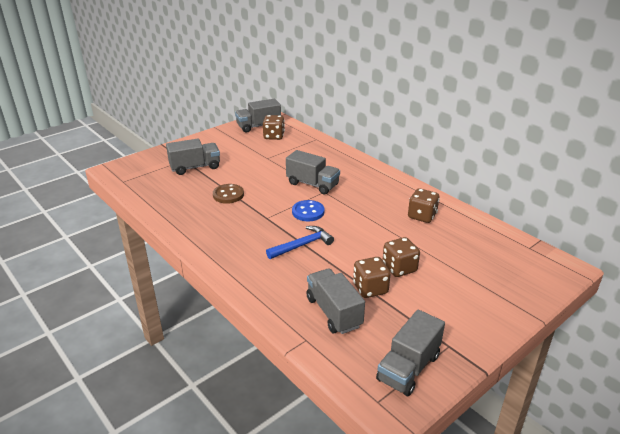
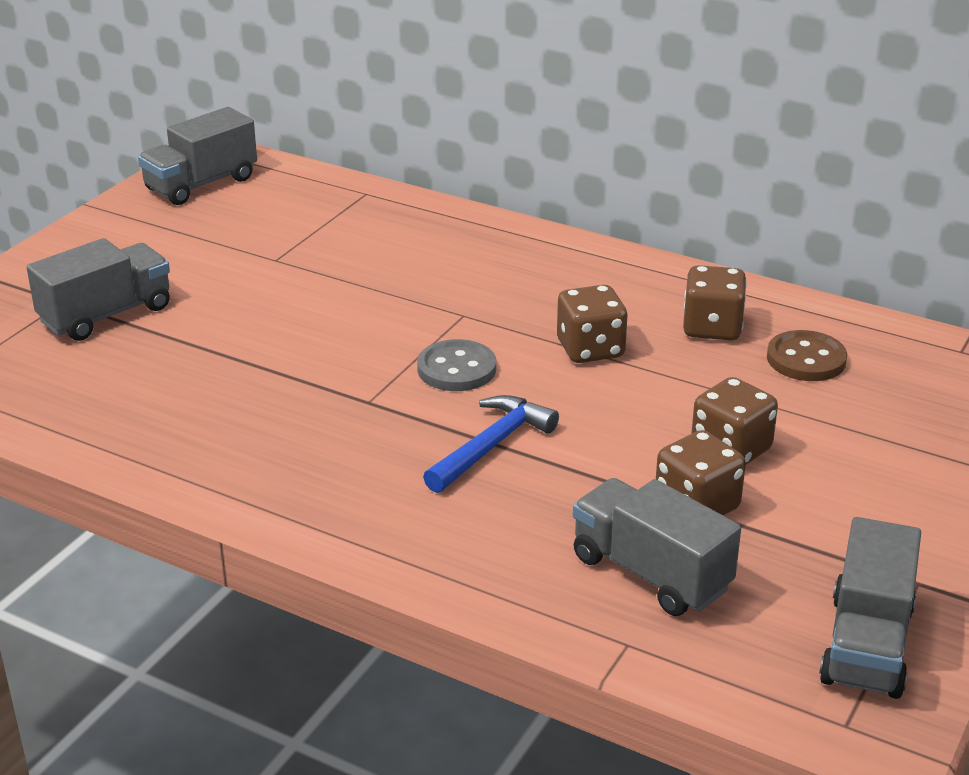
camera: 20 degrees left, 0 degrees up
brown button [213,184,244,204] -> brown button moved to [767,330,847,381]
brown dice [263,115,285,140] -> brown dice moved to [557,285,628,363]
grey truck [286,150,340,194] -> none
blue button [292,200,324,222] -> grey button [417,339,496,391]

